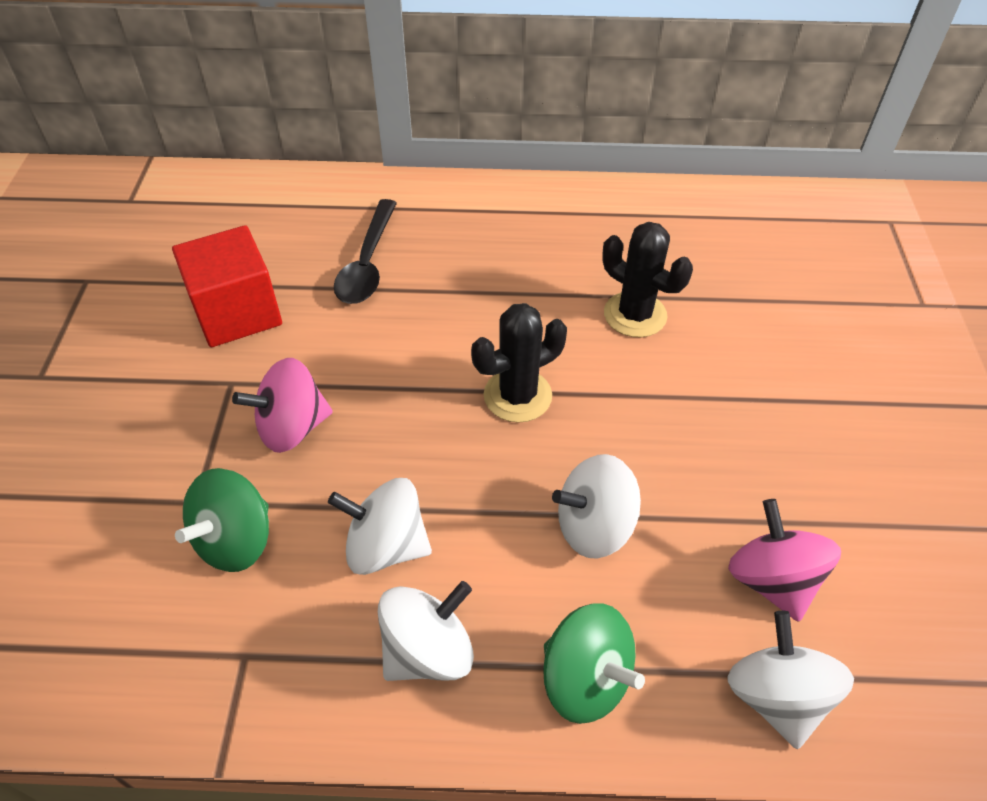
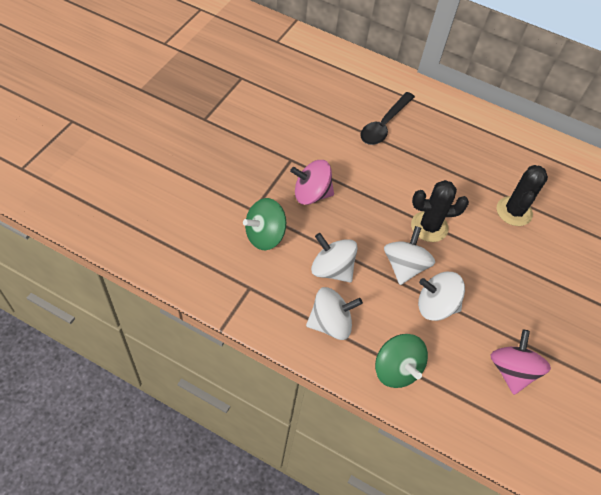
camera: 20 degrees right, 5 degrees up
red cube [172,225,282,347] -> none
black cactus [602,222,693,337] -> black cactus turned 45 degrees clockwise [496,165,548,226]
white spinning top [727,611,854,749] -> white spinning top moved to [384,226,435,285]

